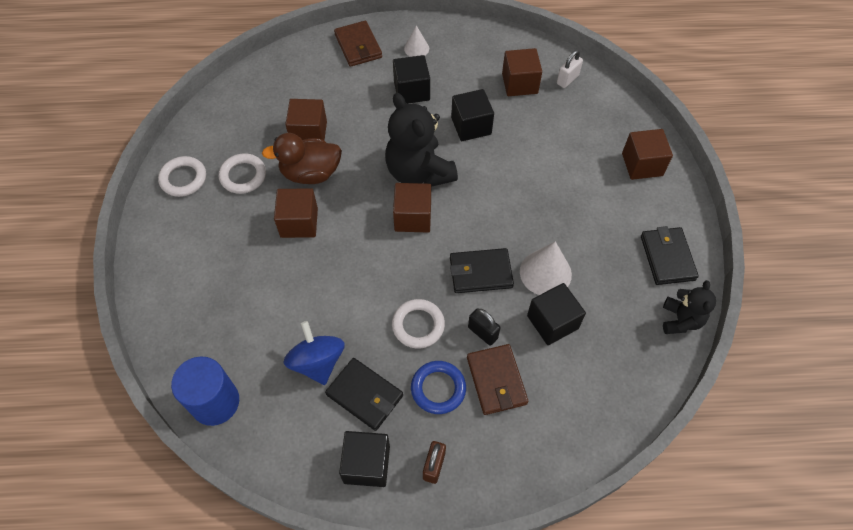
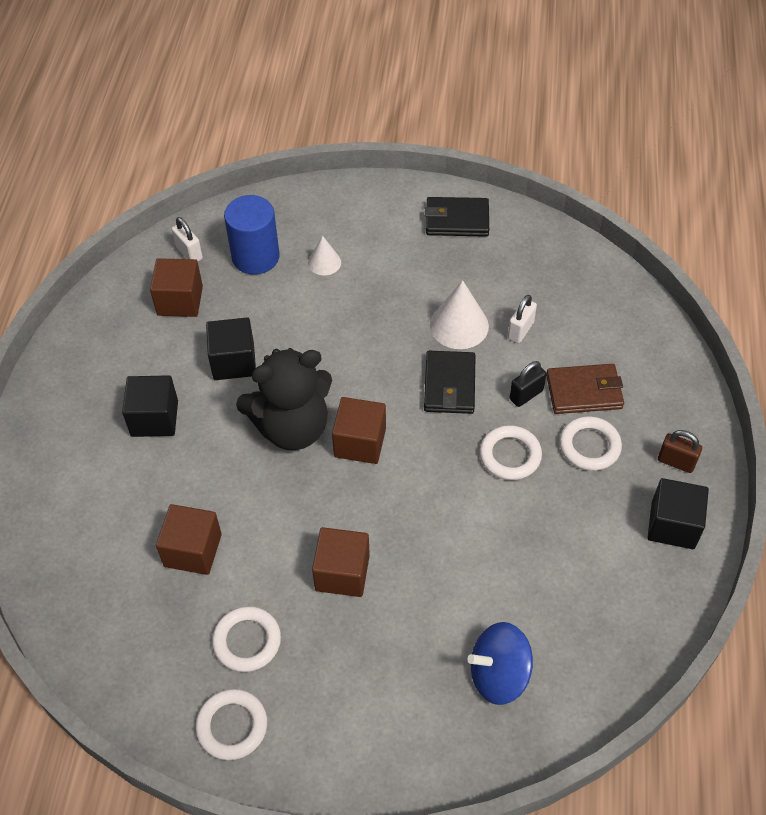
camera: 80 degrees left, 5 degrees down
blue cylinder [171,356,239,426] -> blue cylinder moved to [224,195,280,275]
brown duck [262,133,342,184] -> none
blue spinning top [283,321,345,385] -> blue spinning top moved to [467,622,533,705]
black wallet [325,358,403,431] -> none
brown wallet [334,21,382,67] -> none
white cone [404,25,429,57] -> white cone moved to [308,236,341,275]
blue ring [411,361,466,414] -> white ring [559,416,622,471]
black cube [527,283,586,345] -> white padlock [508,295,537,343]
brown cube [622,129,673,180] -> none
black teddy bear [663,280,716,334] -> none

